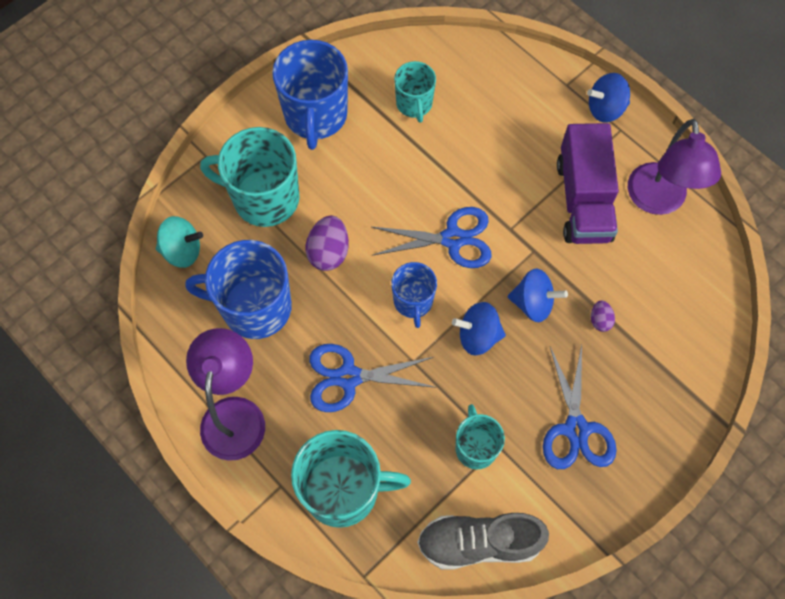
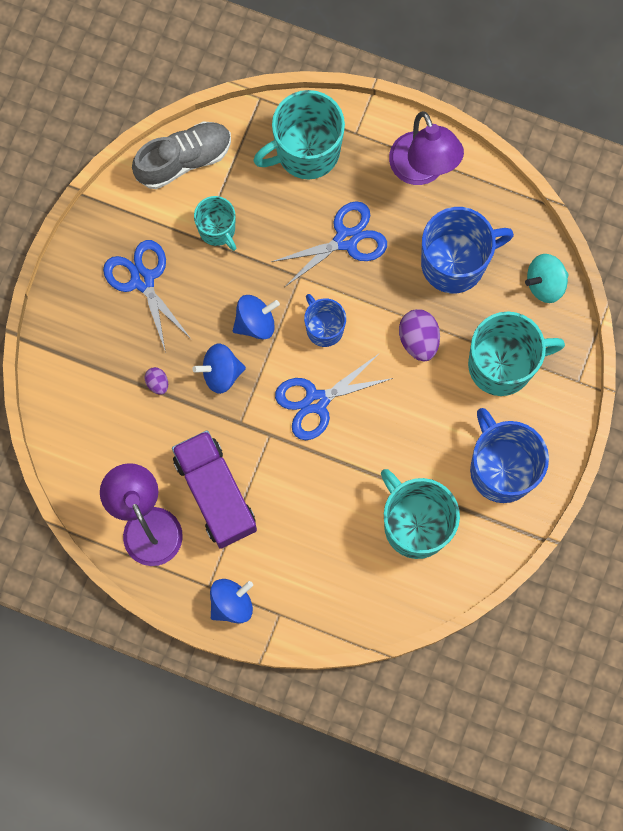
camera: 155 degrees right, 10 degrees up
turquoise mug [394,61,436,123] -> turquoise mug [381,469,460,559], size x1.74

